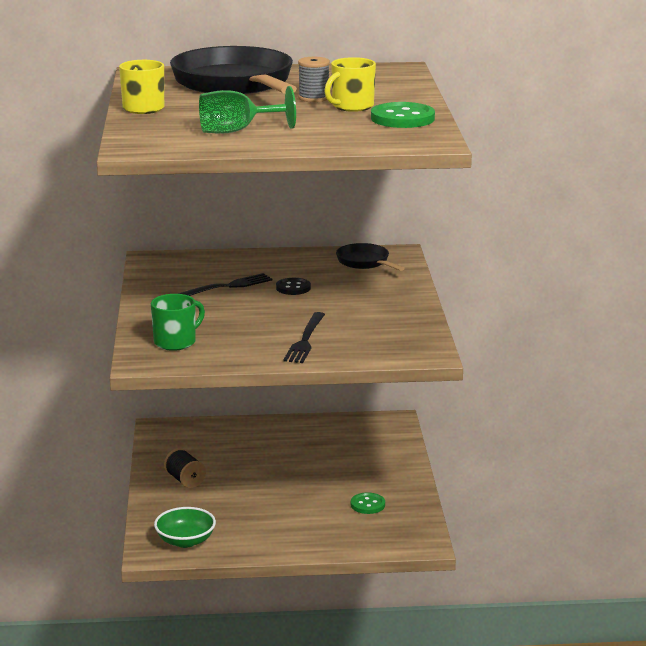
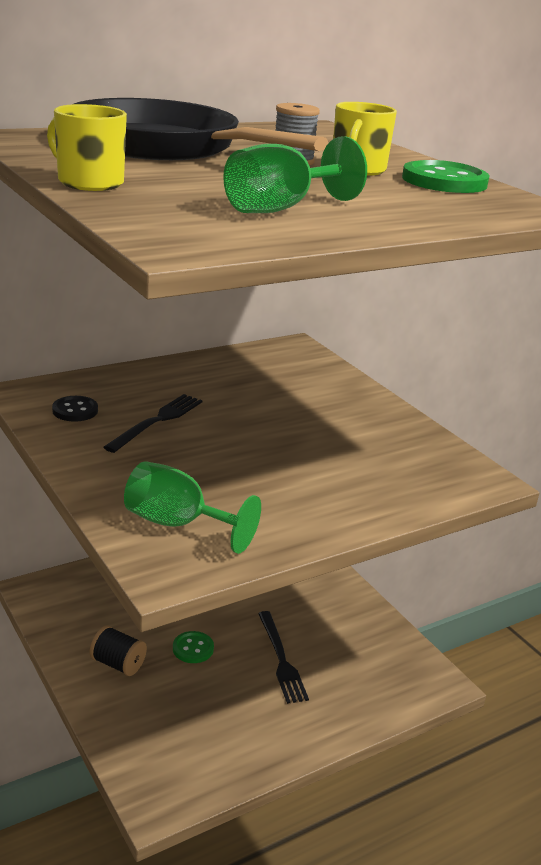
camera: 30 degrees left, 5 degrees up
green mug [151,294,205,351] -> green goblet [124,461,261,554]
green bowl [154,507,216,548] -> none
black button [276,278,311,295] -> black button moved to [52,396,98,422]
black fork [283,312,325,363] -> black fork moved to [258,611,309,704]
black pan [336,243,405,271] -> none
green button [351,492,385,514] -> green button moved to [173,631,214,663]

